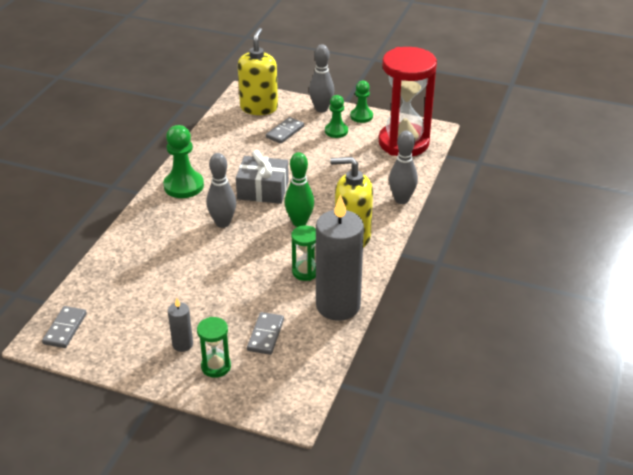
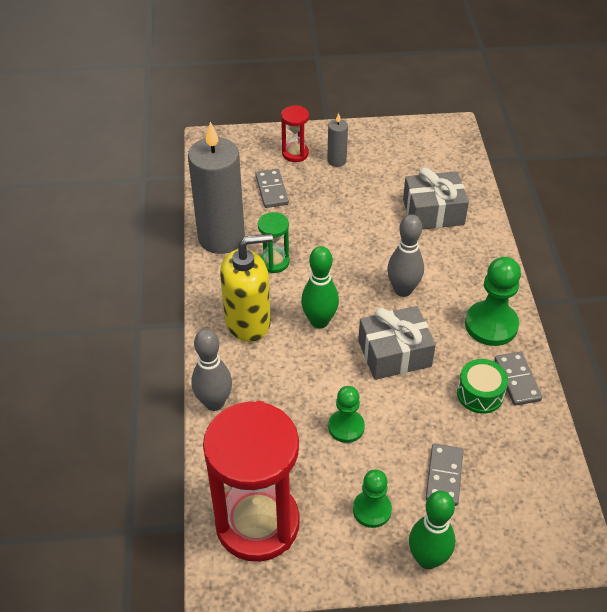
camera: 155 degrees right, 10 degrees up
grey domino [42,306,87,348] -> grey domino moved to [495,352,542,406]
green hourglass [197,317,231,378] -> red hourglass [281,105,309,162]
yellow soap dispenser [238,28,278,115] -> none
grey bowling pin [309,44,334,113] -> green bowling pin [409,491,455,569]
green pawn [350,81,373,123] -> green pawn moved to [328,386,365,443]
none -> grey gift [403,167,469,229]
none -> green drum [457,359,508,414]

